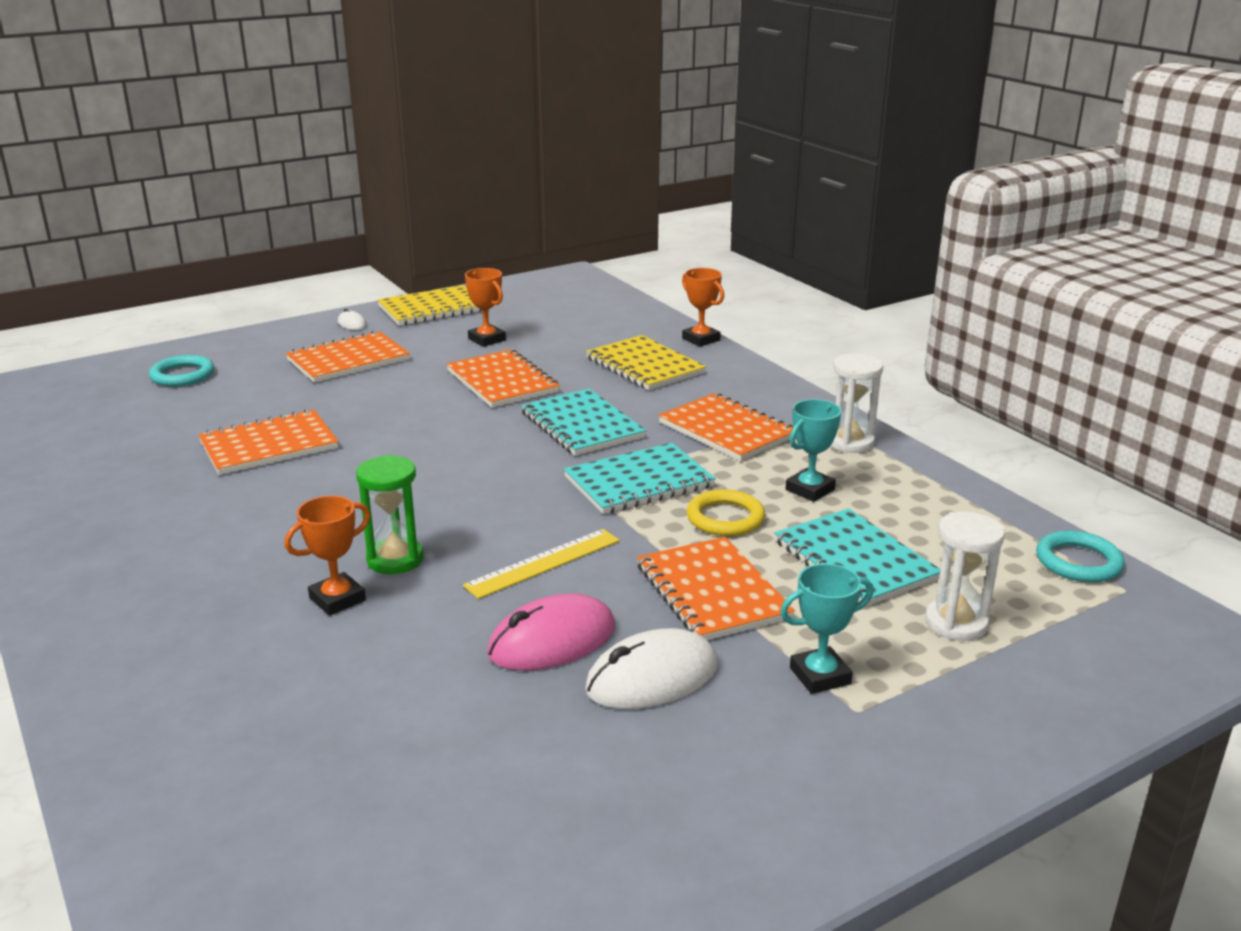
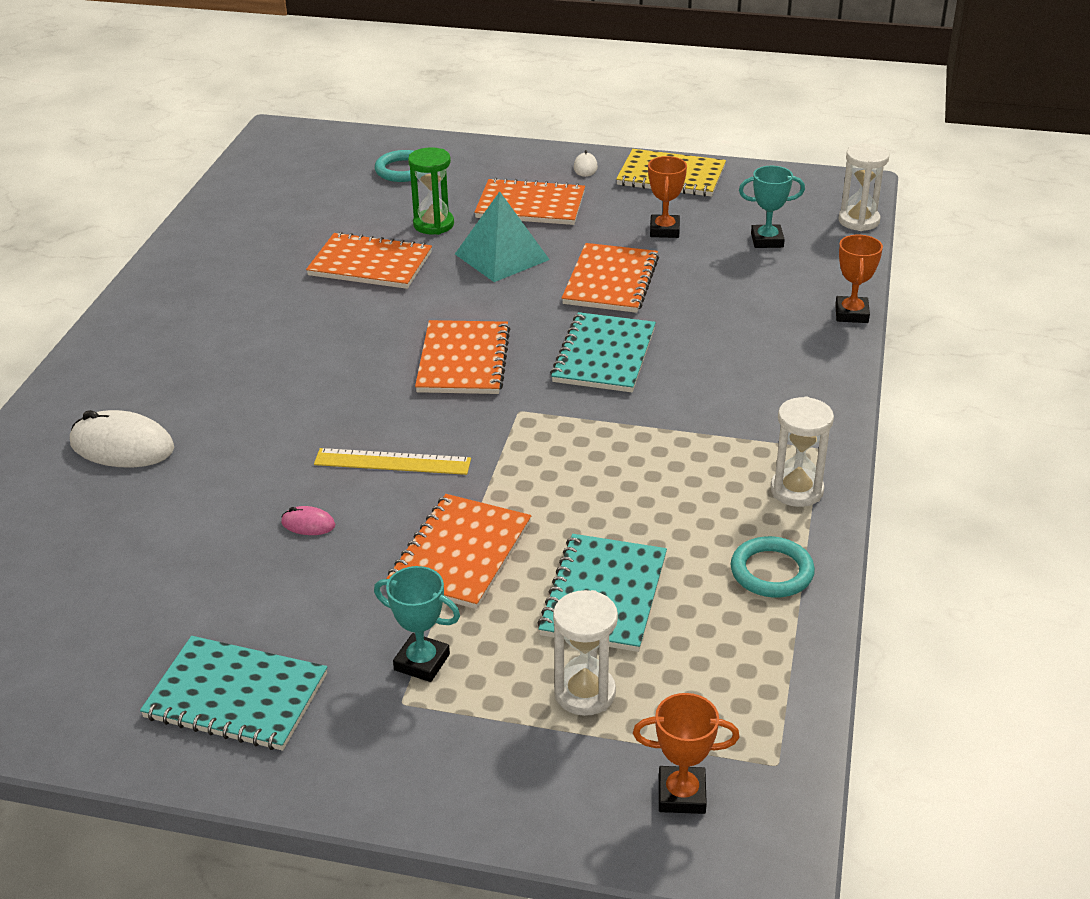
camera: 45 degrees right, 10 degrees up
orange trophy [284,496,370,616] -> orange trophy moved to [633,693,740,814]
green hourglass [356,455,423,574] -> green hourglass moved to [408,147,454,235]
pink mouse [487,594,615,671] -> pink mouse [281,506,335,535], size x0.47
turquoise notebook [564,443,716,514] -> turquoise notebook moved to [140,636,327,751]
white mouse [585,628,718,709] -> white mouse moved to [70,410,174,468]
yellow notebook [586,335,706,390] -> none
orange notebook [658,393,793,461] -> orange notebook moved to [415,320,510,394]
yellow ring [687,489,765,536] -> none
turquoise trophy [786,399,842,502] -> turquoise trophy moved to [739,166,805,248]
turquoise ring [1036,531,1125,582] -> turquoise ring moved to [731,536,815,598]
none -> turquoise pyramid [455,191,550,282]
none -> white hourglass [838,143,889,231]

